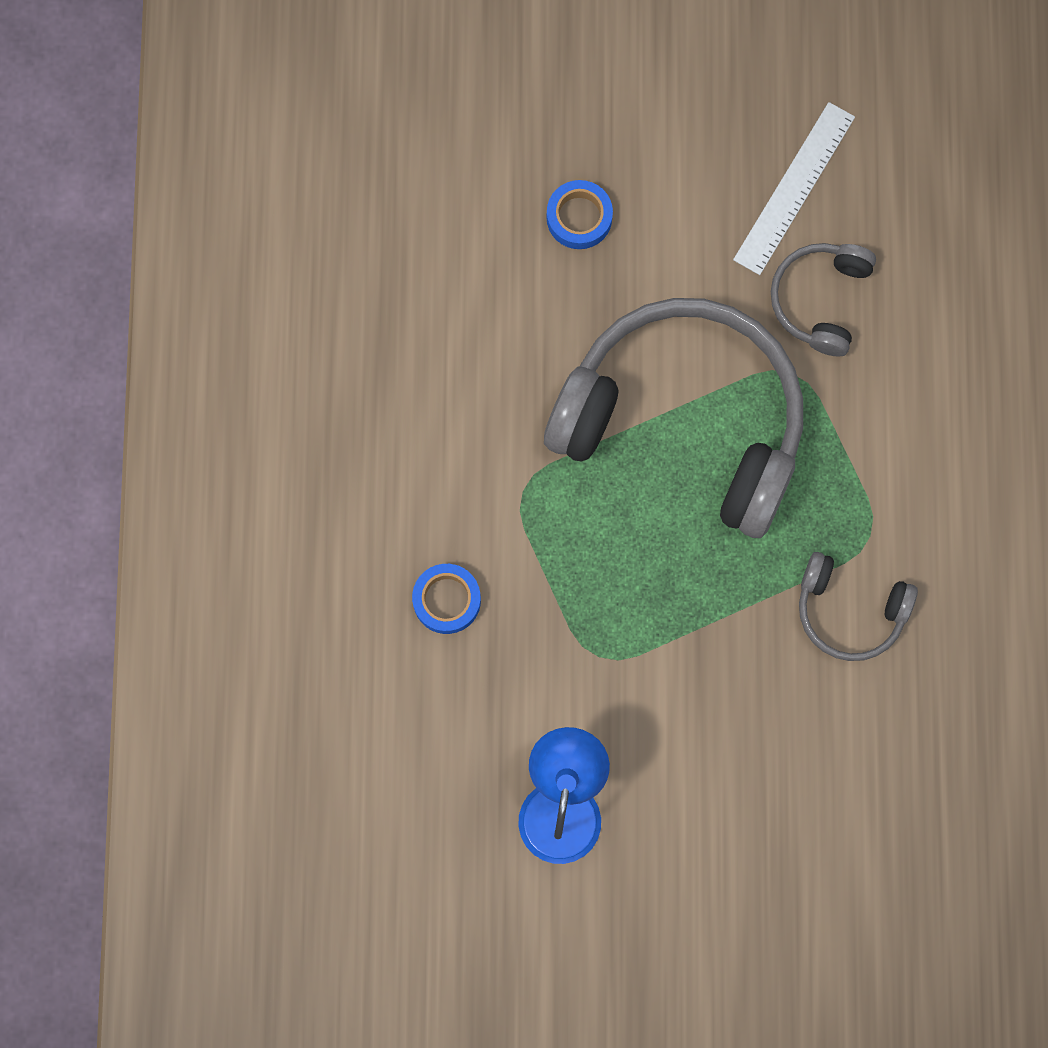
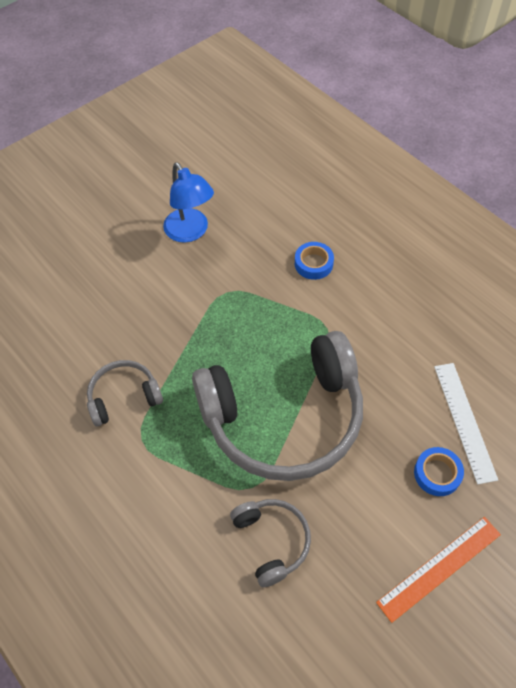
camera: 140 degrees right, 20 degrees down
white ruler [733,102,855,275] -> white ruler moved to [434,363,498,484]
none -> orange ruler [376,517,501,623]

